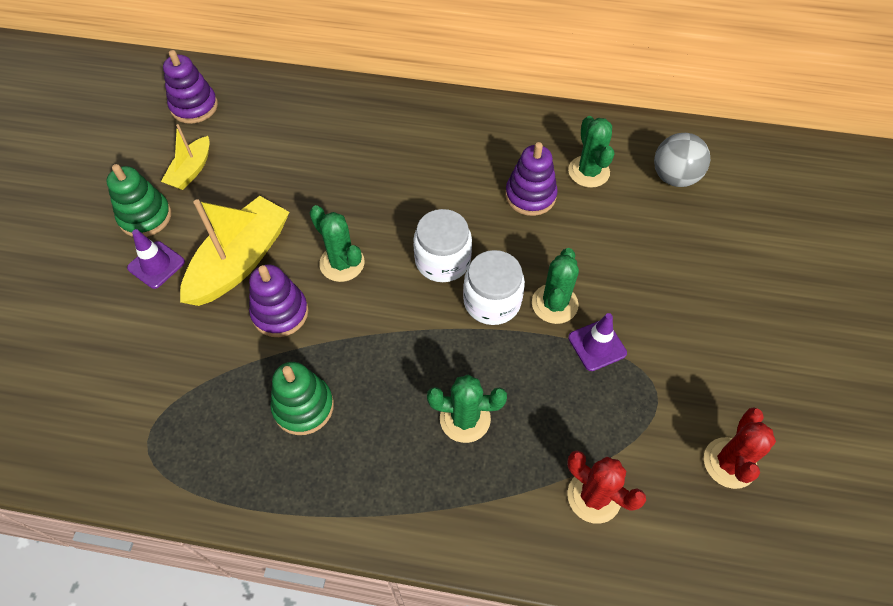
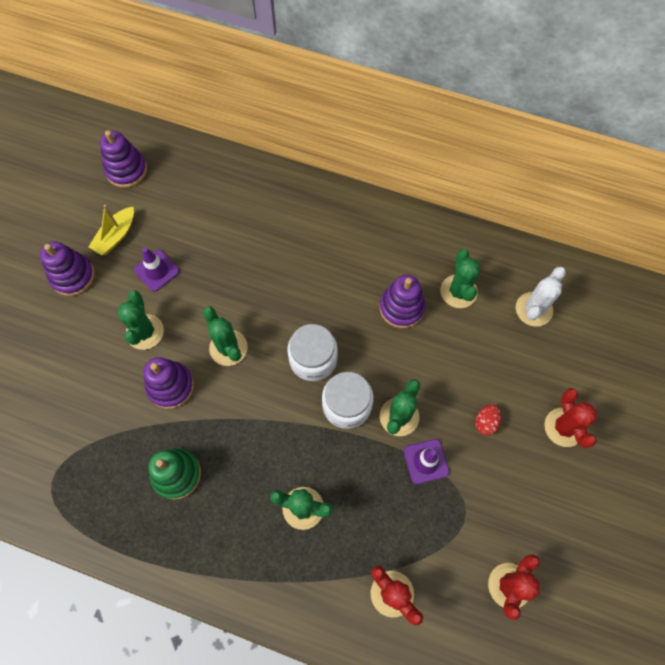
camera: 10 degrees right, 10 degrees up
green stacking toy [106,164,171,237] -> purple stacking toy [40,242,95,296]
purple traffic cone [127,229,185,289] -> purple traffic cone moved to [134,247,180,292]
yellow boat [180,196,289,306] -> green cactus [118,290,164,350]
grey ball [654,133,710,187] -> white cactus [516,267,566,327]
none -> red egg [475,404,501,436]
none -> red cactus [544,388,597,448]

